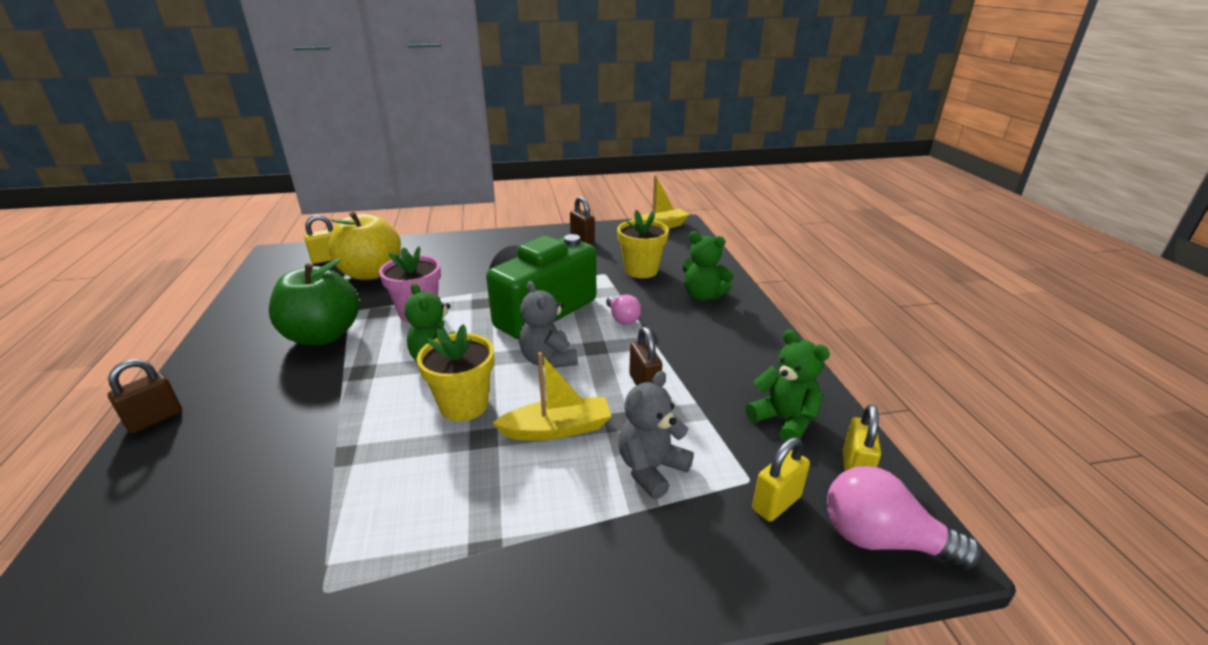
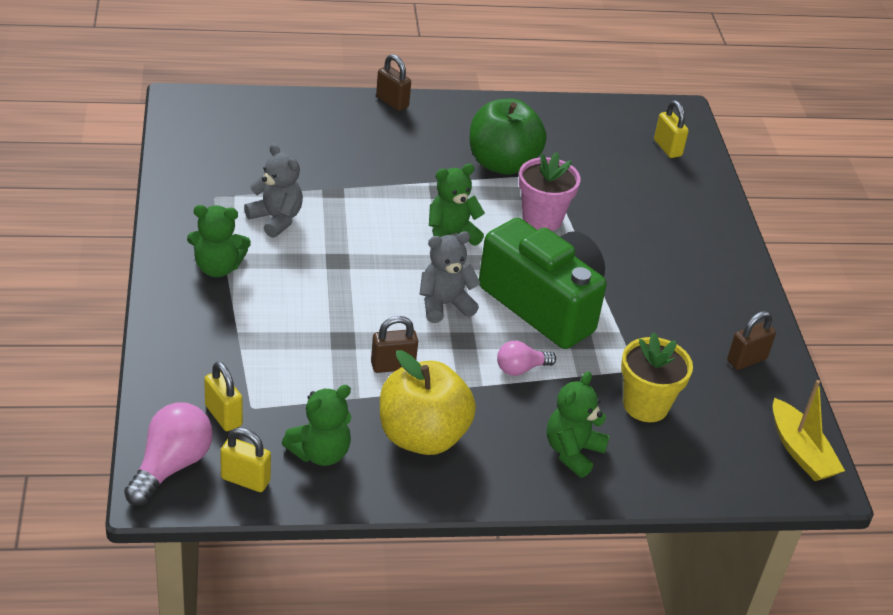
camera: 90 degrees right, 10 degrees up
yellow apple [328,212,401,280] -> yellow apple moved to [380,350,476,455]
yellow flower pot [417,324,494,421] -> none
yellow boat [492,352,611,441] -> none
grey teddy bear [618,371,694,499] -> grey teddy bear moved to [244,143,303,238]
none -> green teddy bear [187,205,251,277]

